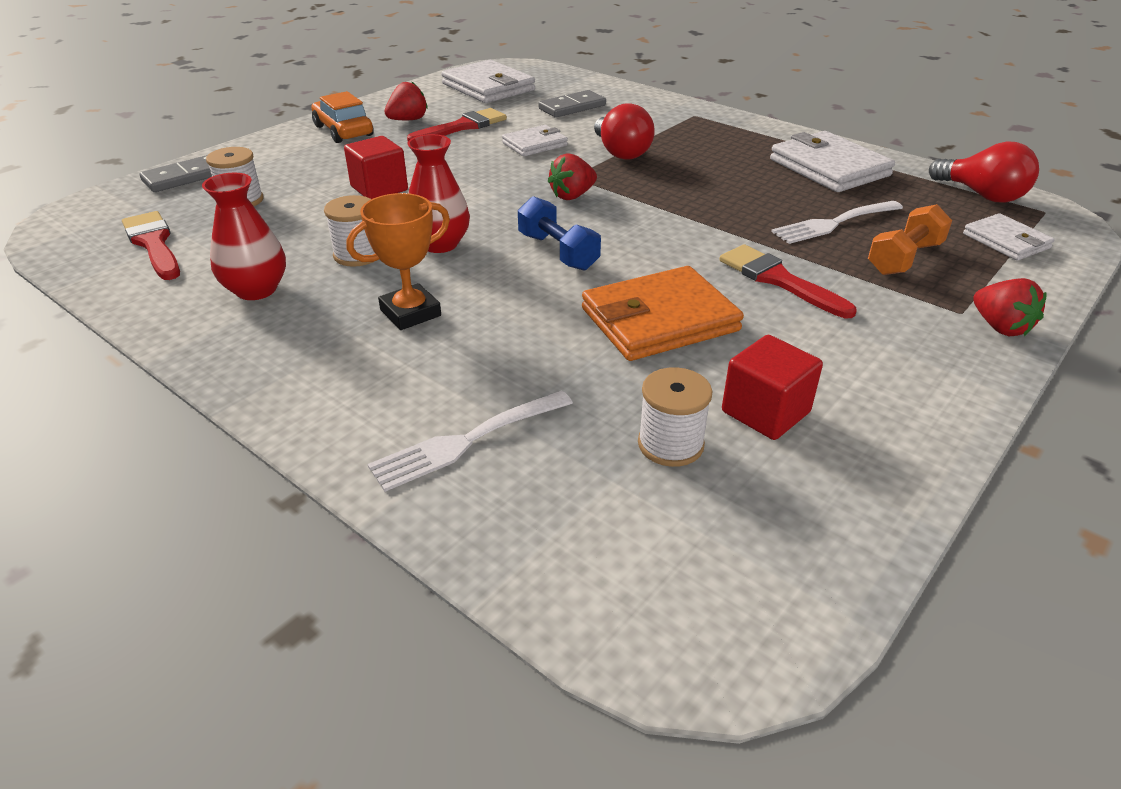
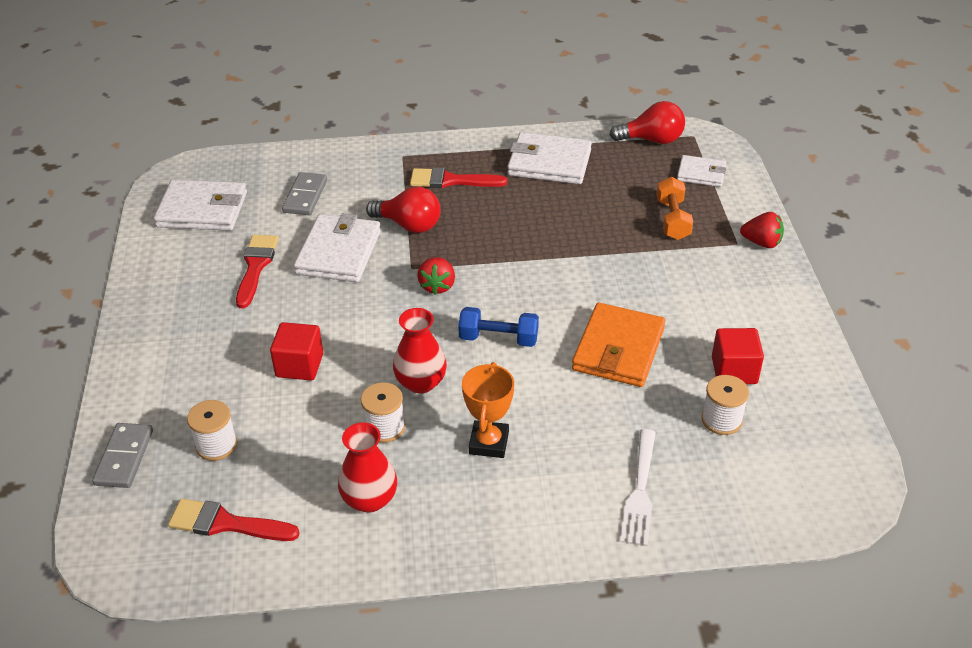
camera: 45 degrees left, 5 degrees up
orange car [311,91,374,143] -> none
red strawberry [384,81,428,120] -> none
white wallet [502,125,568,156] -> white wallet [294,213,381,282], size x1.70
red brush [719,244,857,318] -> red brush moved to [410,168,507,188]
white fork [771,201,903,244] -> none

